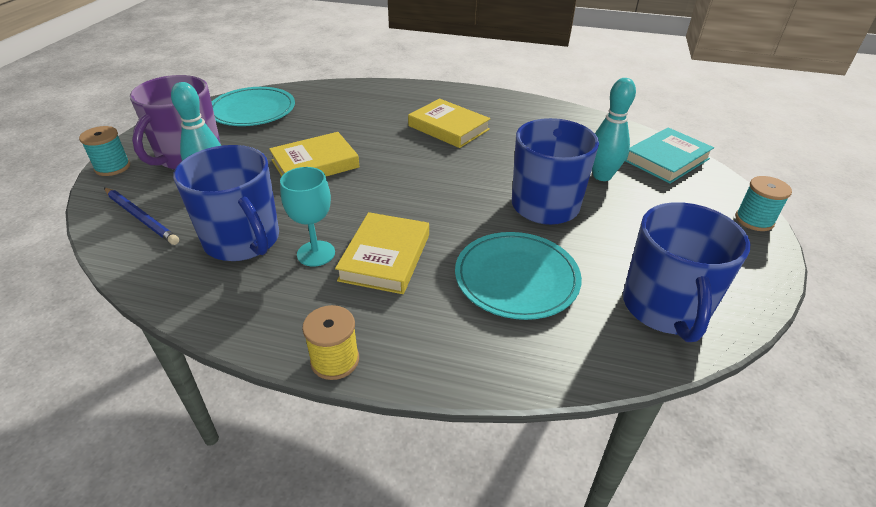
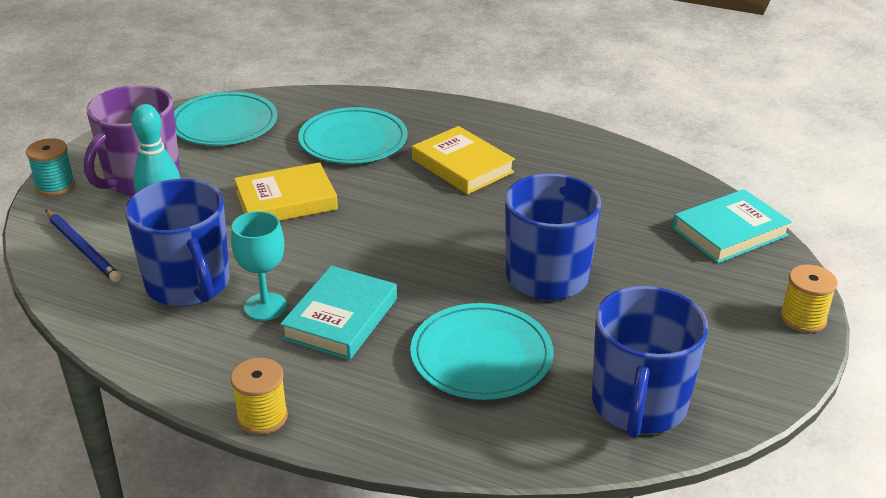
camera: 10 degrees right, 5 degrees down
yellow book [335,212,429,294] -> turquoise book [280,266,397,360]
turquoise bowling pin [592,78,636,181] -> none
turquoise spool [735,176,792,231] -> yellow spool [780,265,837,333]
none -> turquoise plate [298,107,408,164]

